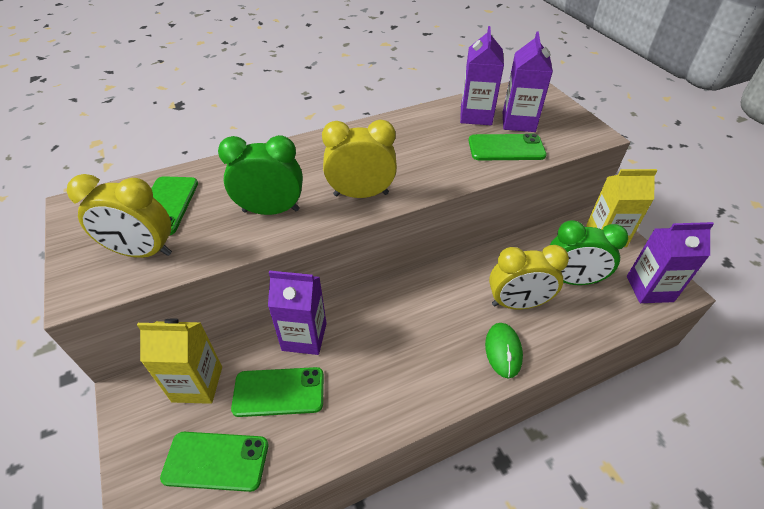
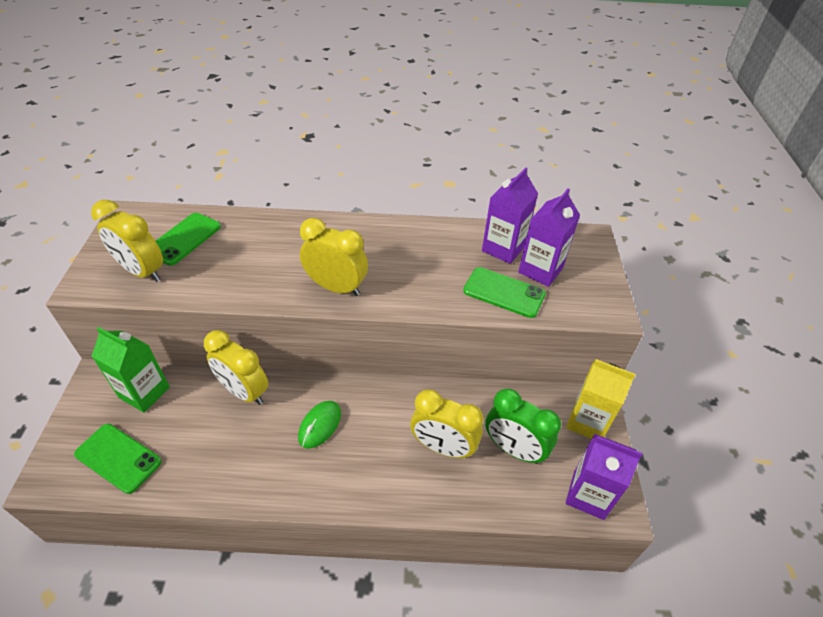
camera: 25 degrees right, 0 degrees up
yellow carton [137,318,222,404] -> green carton [91,327,170,413]
green clock [218,135,303,215] -> none
green phone [231,367,324,417] -> none
purple carton [268,271,327,355] -> yellow clock [204,330,268,405]
green mouse [485,323,523,378] -> green mouse moved to [298,401,341,449]

